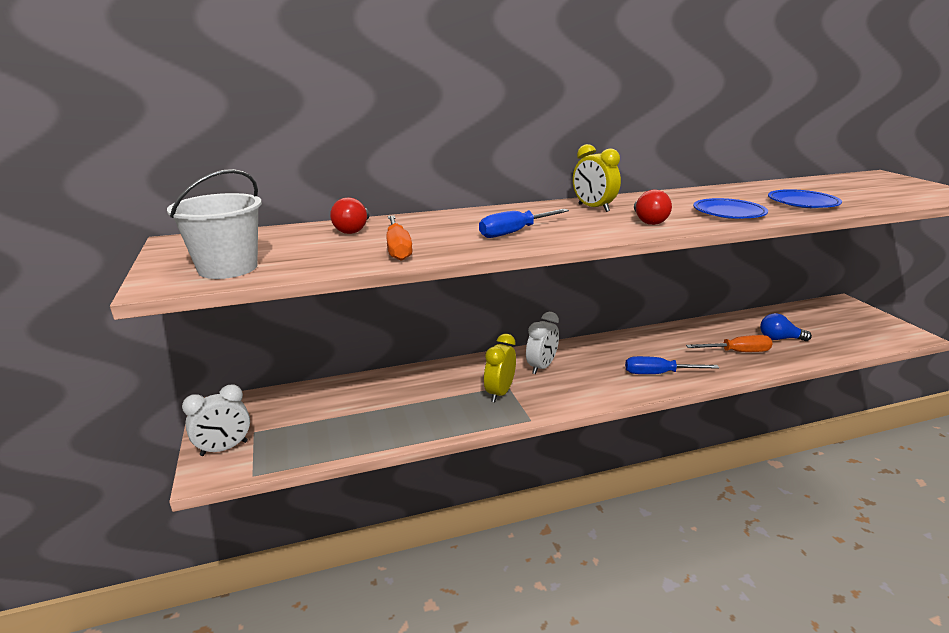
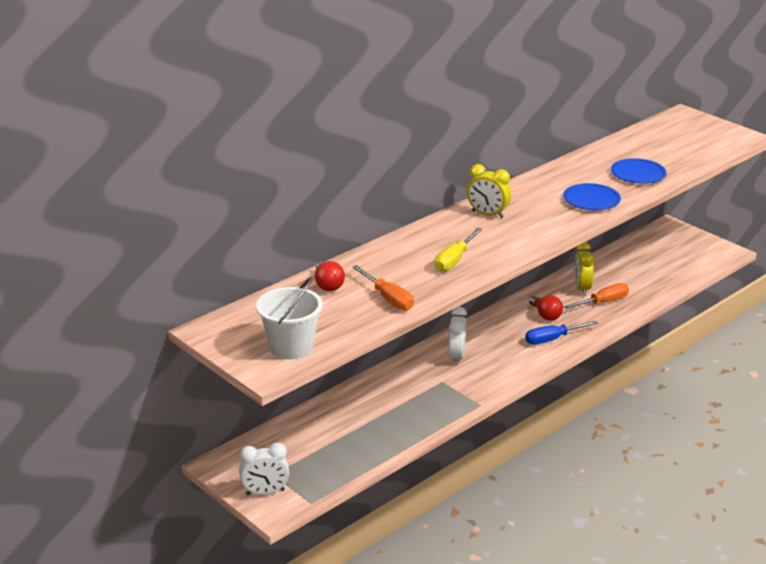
camera: 25 degrees left, 5 degrees up
white clock [182,384,250,456] -> white clock turned 45 degrees clockwise [239,442,289,495]
blue screwdriver [479,209,569,238] -> yellow screwdriver [434,228,483,272]
yellow clock [484,334,516,402] -> yellow clock moved to [574,242,595,296]
red light bulb [634,190,672,225] -> red light bulb moved to [529,295,563,321]
blue light bulb [760,313,812,341] -> none

